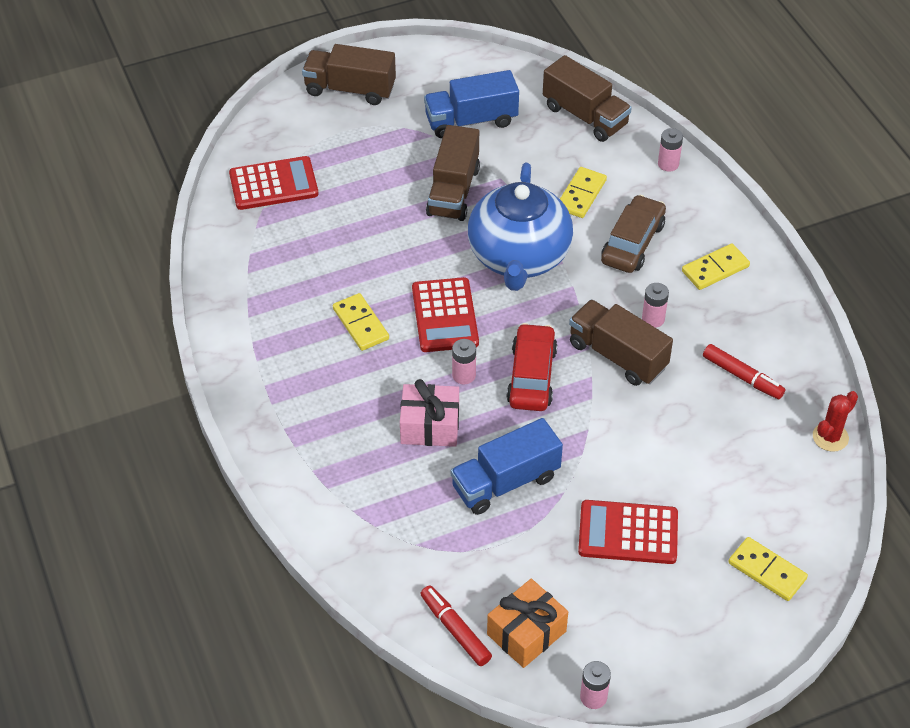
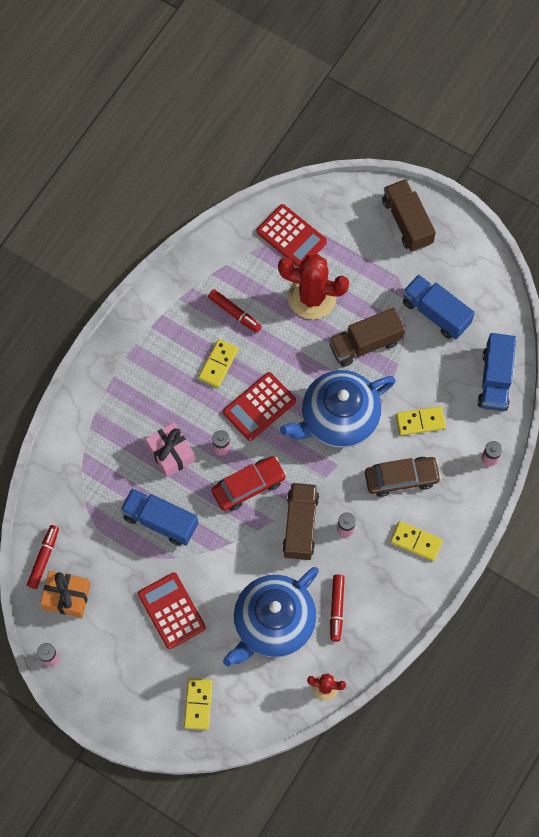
camera: 55 degrees right, 20 degrees up
brown truck [543,55,632,142] -> blue truck [477,333,516,411]
none -> red marker [208,289,262,333]
none -> blue teapot [223,567,319,667]
none -> red cactus [278,254,349,320]

